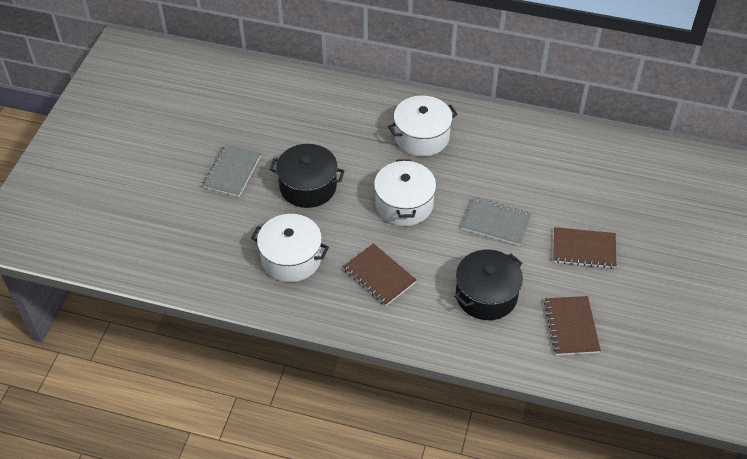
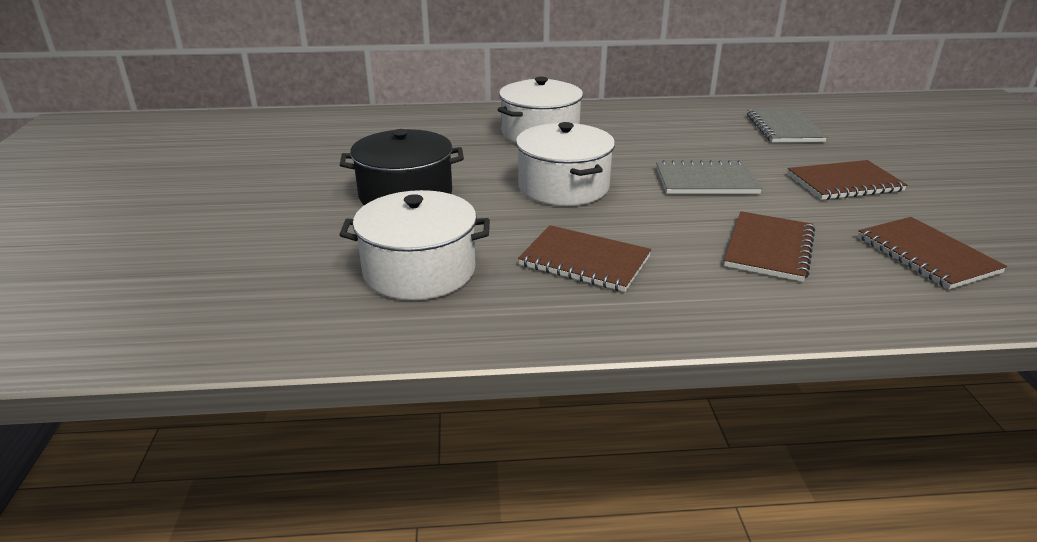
camera: 20 degrees left, 20 degrees down
grey notebook [202,144,261,197] -> grey notebook moved to [747,109,827,143]
black pot [454,249,523,320] -> brown notebook [724,211,815,282]

